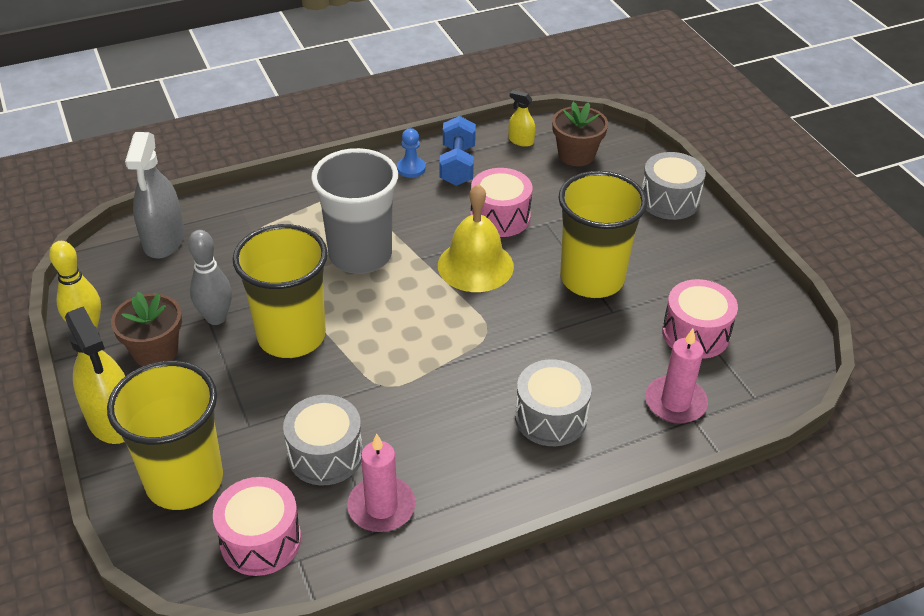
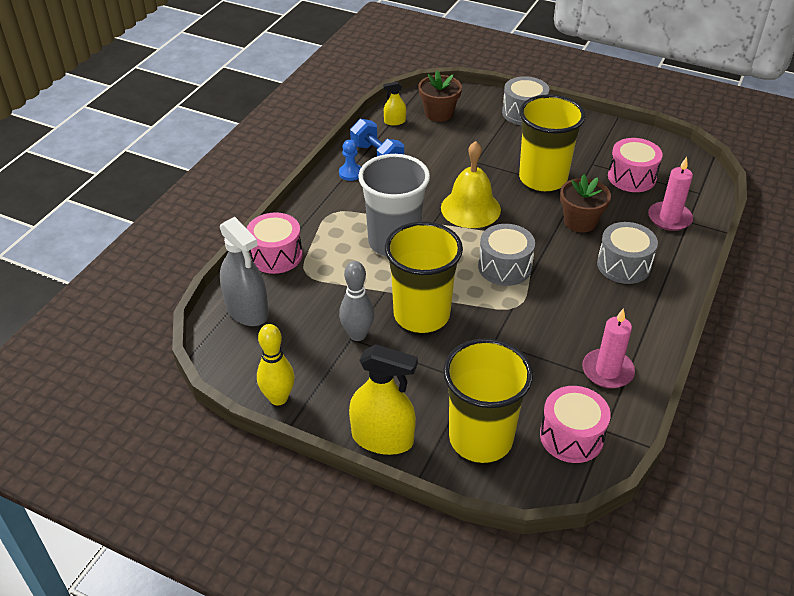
camera: 40 degrees left, 0 degrees up
brown flower pot [111,292,182,366] -> brown flower pot moved to [560,175,611,233]
grey drum [283,395,363,485] -> grey drum moved to [478,224,535,286]
pink drum [470,168,533,237] -> pink drum moved to [246,212,302,274]

